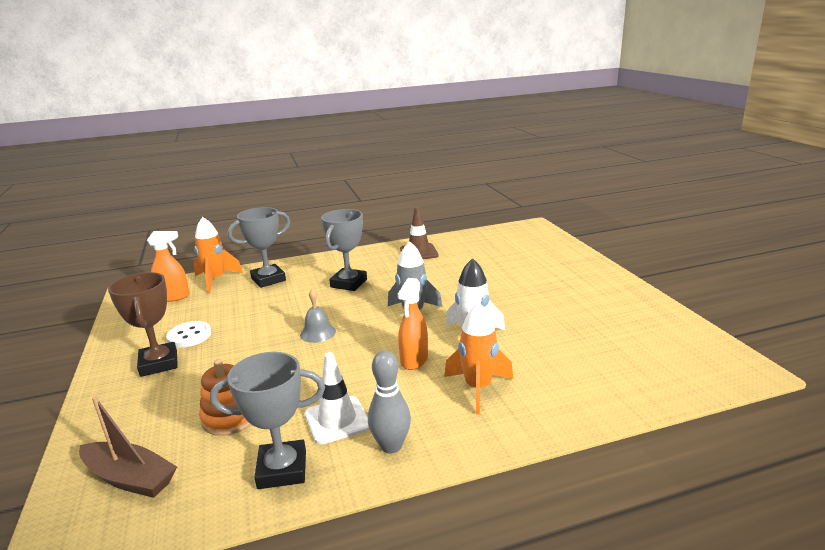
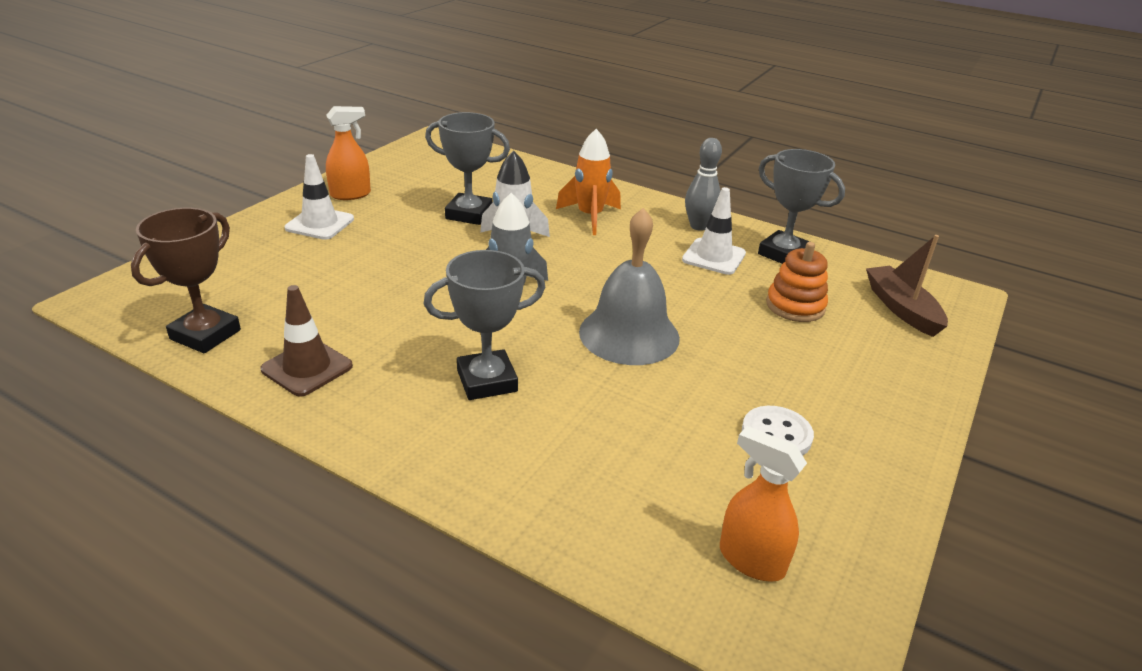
camera: 135 degrees left, 10 degrees up
brown trophy [108,272,178,377] -> brown trophy moved to [131,208,241,353]
orange rocket [194,217,243,293] -> none
grey trophy [228,207,290,288] -> grey trophy moved to [425,112,510,225]
grey bell [300,289,336,343] -> grey bell [579,208,680,365], size x2.00
orange spray bottle [398,278,428,370] -> orange spray bottle moved to [326,106,371,200]
none -> white traffic cone [285,154,354,240]

